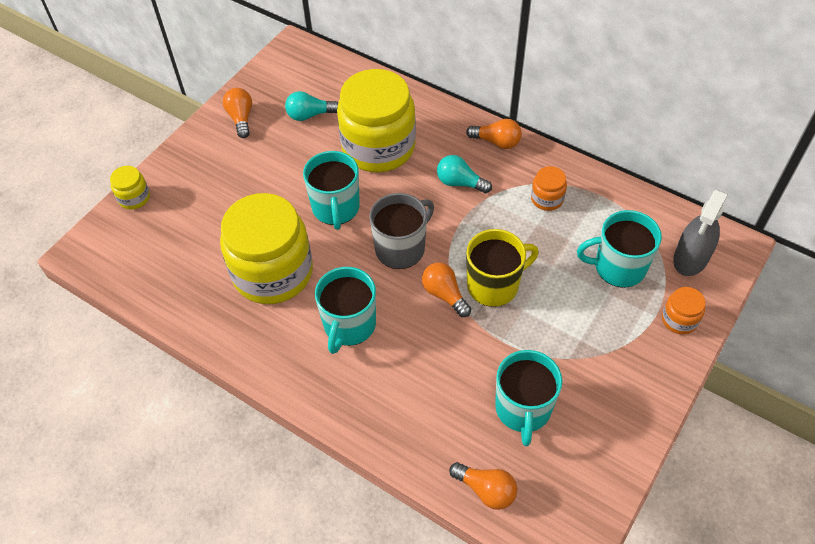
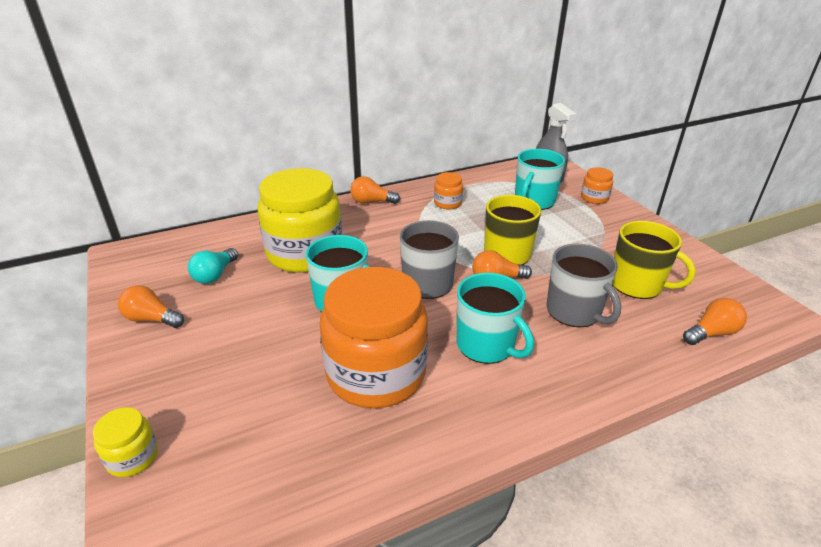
camera: 60 degrees left, 20 degrees down
yellow jar [220,193,313,304] -> orange jar [320,267,428,408]
turquoise light bulb [437,155,492,193] -> none
orange light bulb [466,119,522,149] -> orange light bulb turned 135 degrees counterclockwise [350,176,400,204]
turquoise mug [495,350,563,446] -> yellow mug [612,221,696,299]
none -> grey mug [546,244,621,327]

